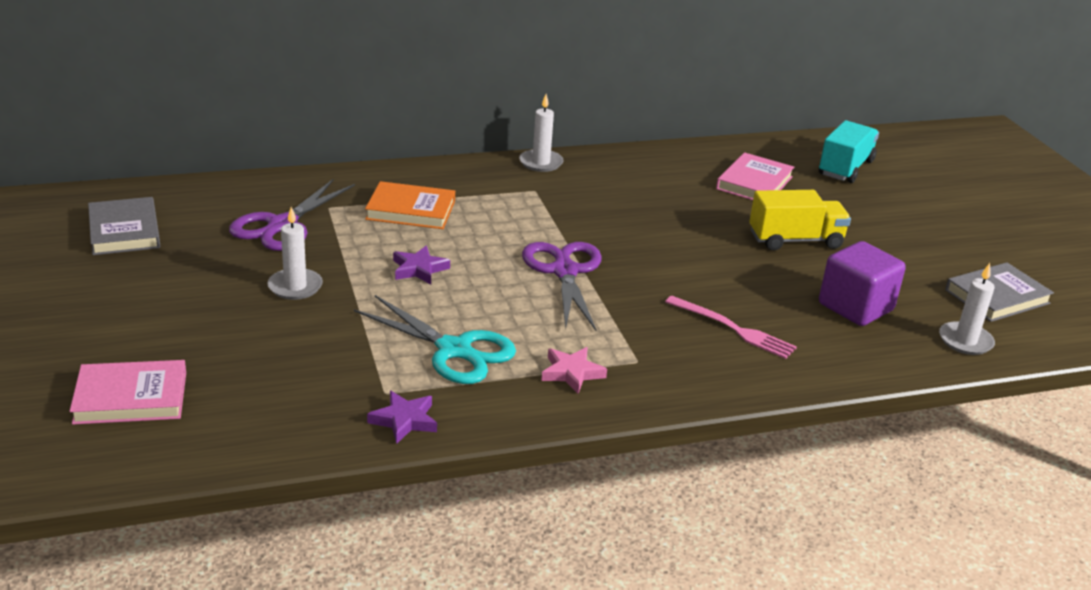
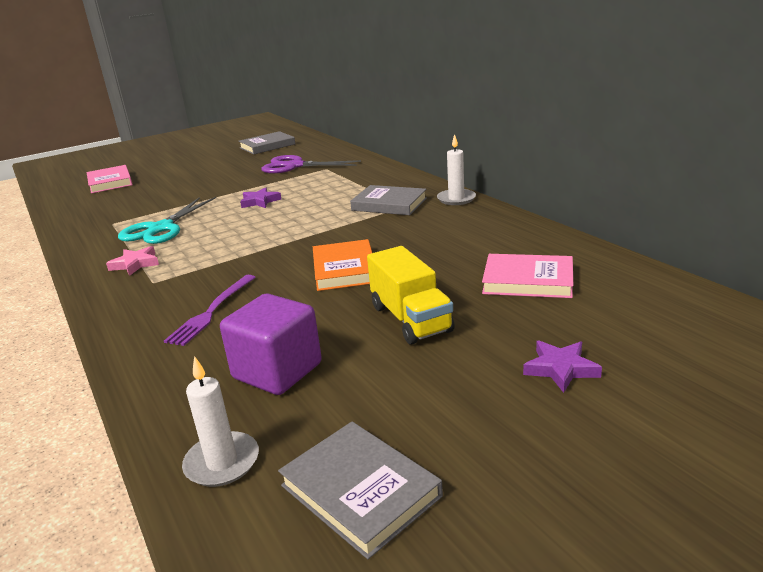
camera: 80 degrees right, 5 degrees down
white candle [267,207,323,300] -> none
orange book [365,181,455,229] -> orange book moved to [313,239,372,291]
purple star [367,391,437,444] -> purple star moved to [523,341,602,393]
purple scissors [522,242,602,331] -> none
pink fork [665,296,797,359] -> purple fork [164,275,256,346]
turquoise truck [819,120,879,183] -> none
none -> grey book [350,185,427,215]

